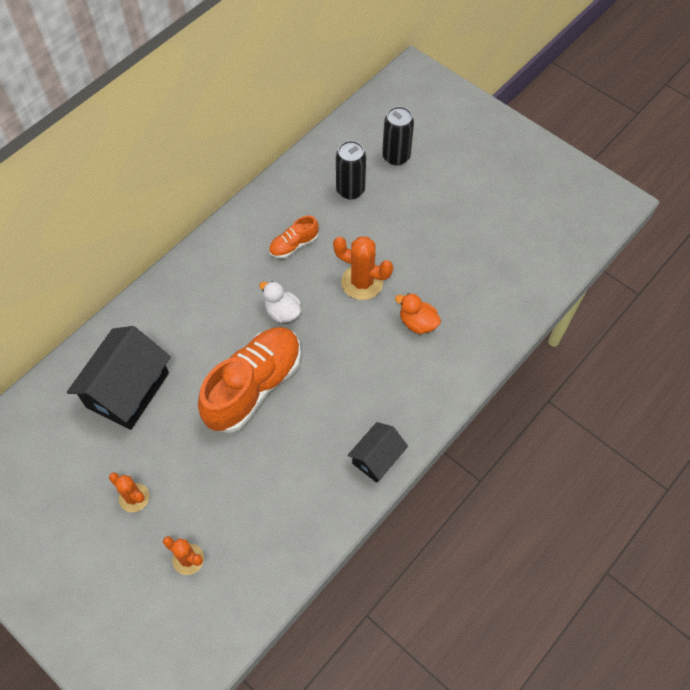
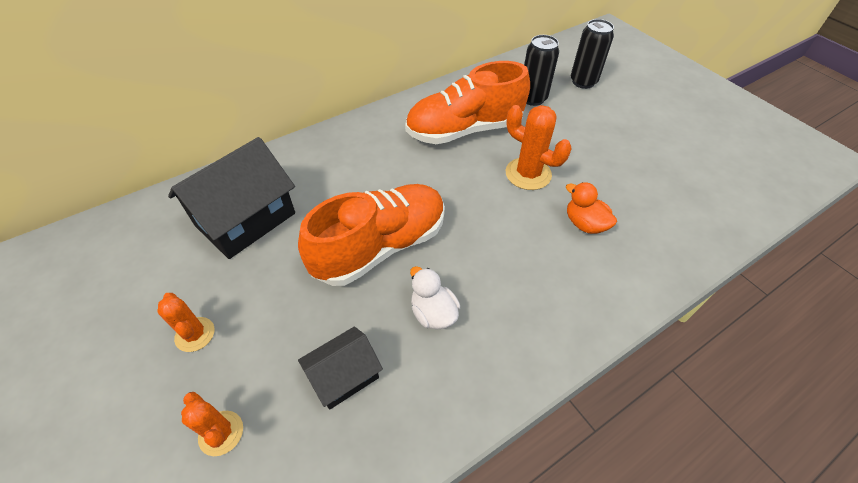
camera: 15 degrees right, 10 degrees down
white duck [259,281,301,323] -> white duck moved to [410,266,460,329]
orange shoe [269,216,319,259] -> orange shoe [405,61,530,144], size x2.13
black house [348,422,408,483] -> black house moved to [298,327,383,410]

